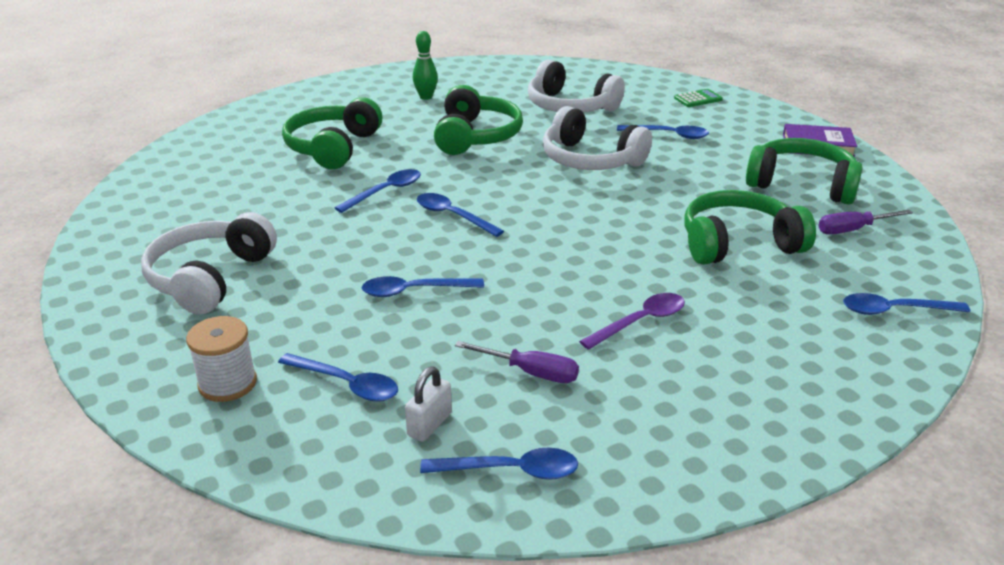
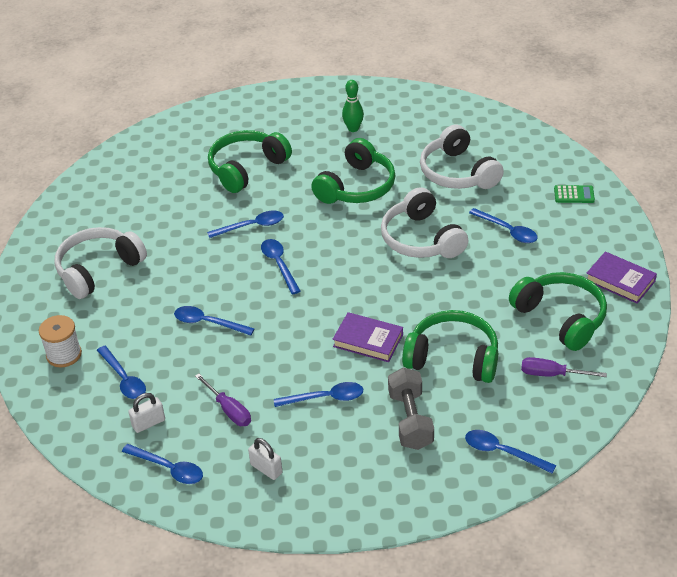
camera: 30 degrees right, 10 degrees up
purple spoon [579,293,685,350] -> blue spoon [274,382,363,407]
none -> white padlock [248,438,282,480]
none -> purple book [332,312,403,362]
none -> grey dumbbell [388,367,434,450]

